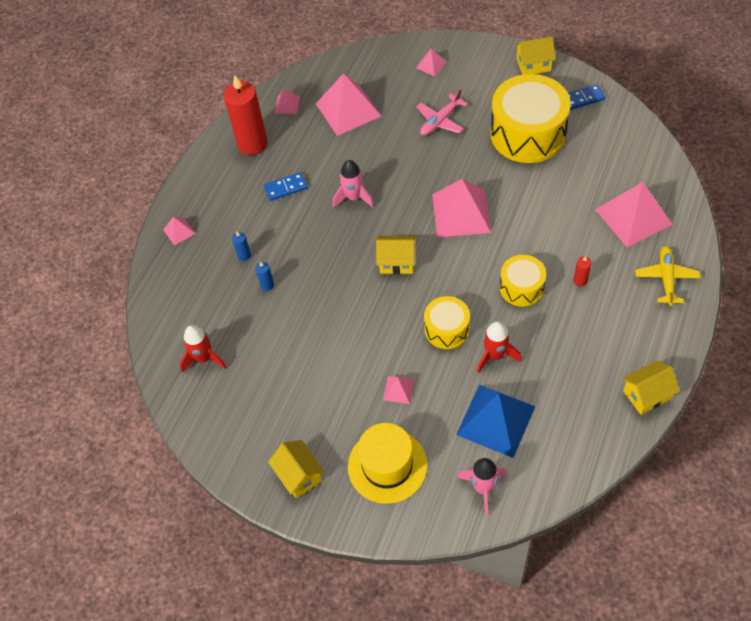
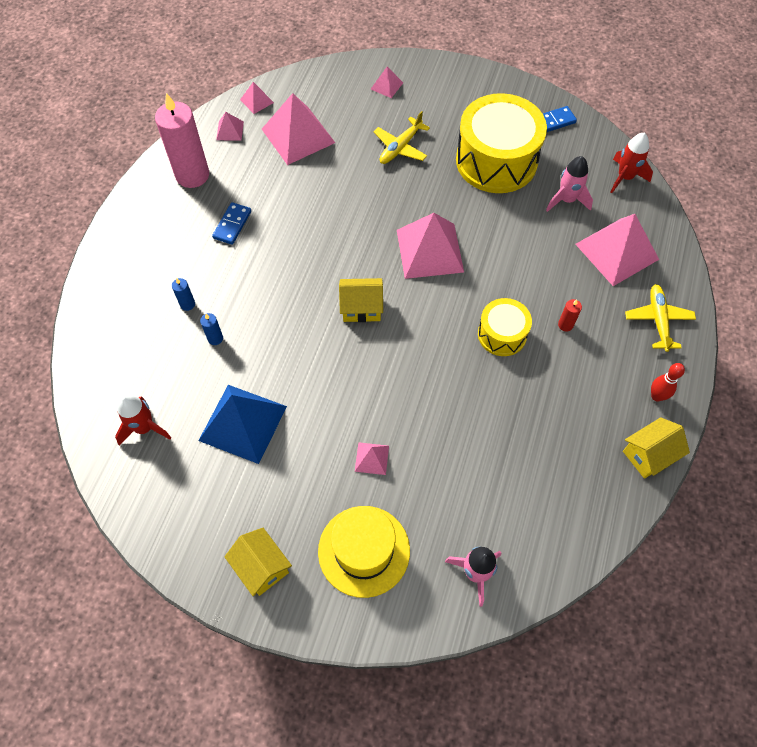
camera: 10 degrees left, 5 degrees up
pink pyramid [163,217,196,246] -> pink pyramid moved to [240,82,274,114]
red candle [224,75,268,155] -> pink candle [155,93,209,188]
blue domino [264,172,308,201] -> blue domino turned 45 degrees counterclockwise [212,202,251,245]
pink rocket [333,160,374,208] -> pink rocket moved to [546,156,593,212]
pink plane [416,89,468,136] -> yellow plane [374,111,430,164]
yellow drum [424,296,470,349] -> none
blue pyramid [456,385,536,458] -> blue pyramid moved to [198,385,287,464]
red rocket [477,321,521,373] -> red rocket moved to [611,133,653,193]
yellow house [515,36,556,75] -> none
none -> red bowling pin [651,363,685,402]

